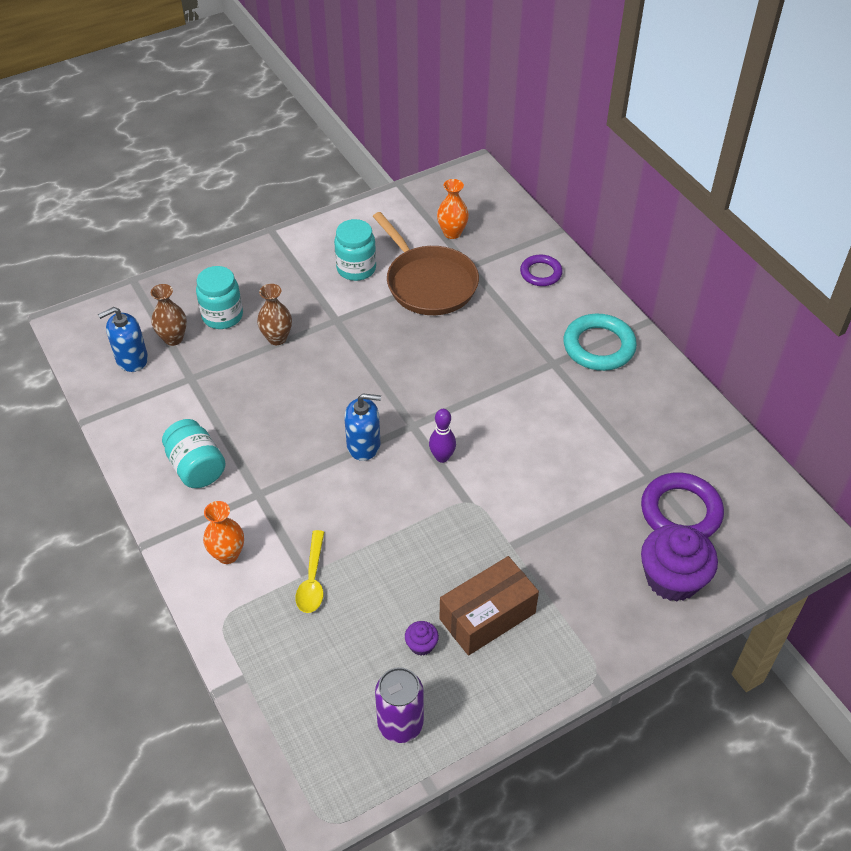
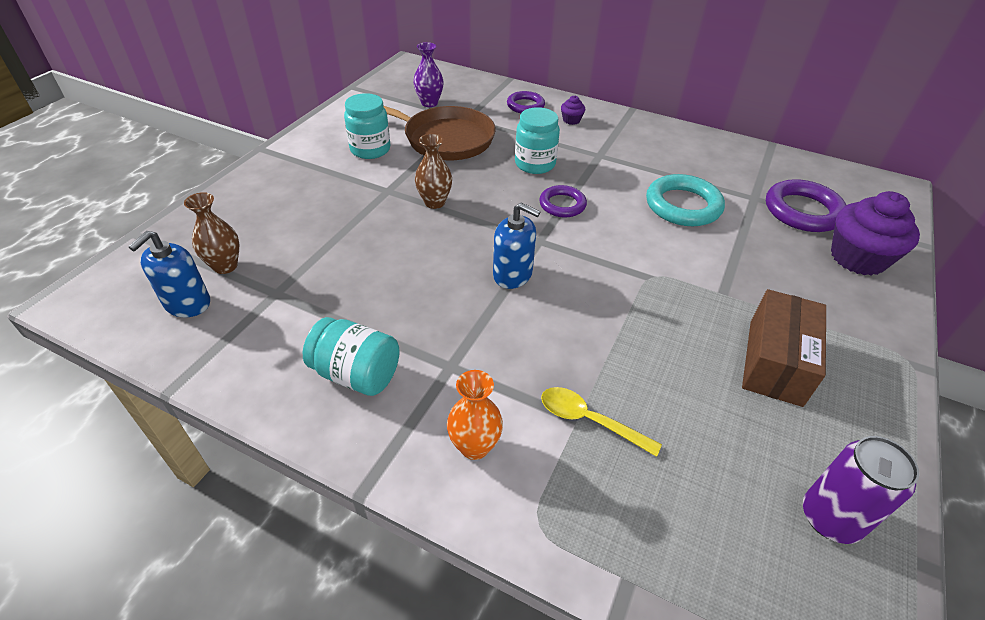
camera: 35 degrees left, 5 degrees down
turquoise jar [196,266,243,329] -> turquoise jar moved to [515,107,560,174]
brown vase [257,284,292,345] -> brown vase moved to [415,134,452,209]
yellow spoon [295,530,324,613] -> yellow spoon turned 150 degrees clockwise [541,387,662,457]
blue soap dispenser [344,393,381,461] -> blue soap dispenser turned 60 degrees clockwise [493,202,540,289]
purple cupcake [405,621,439,656] -> purple cupcake moved to [561,96,585,125]
purple bowling pin [429,409,456,463] -> none
orange vase [437,179,469,239] -> purple vase [413,42,444,107]
turquoise ring [563,314,637,371] -> turquoise ring moved to [646,174,725,226]
none -> purple ring [539,185,587,217]

